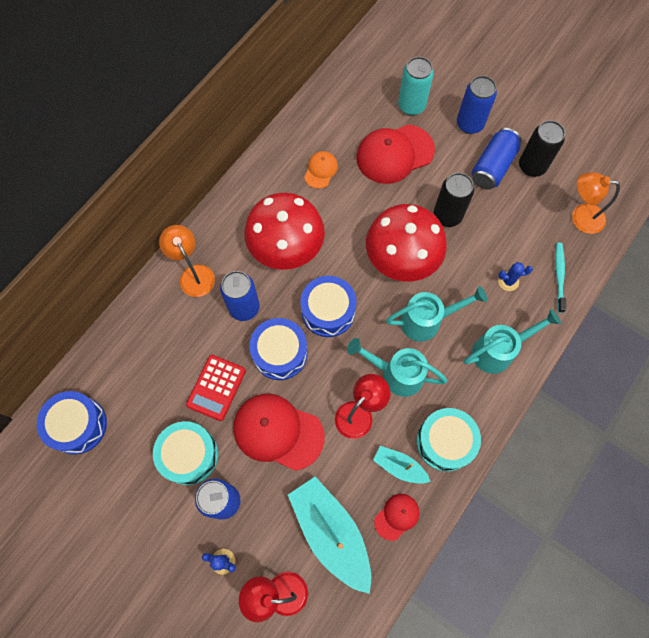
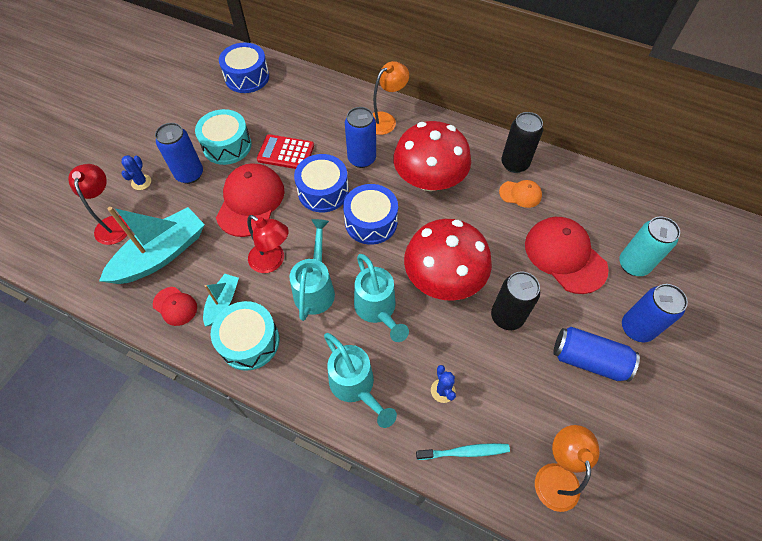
camera: 80 degrees right, 10 degrees down
black can [519,120,565,177] -> black can moved to [501,112,543,173]

